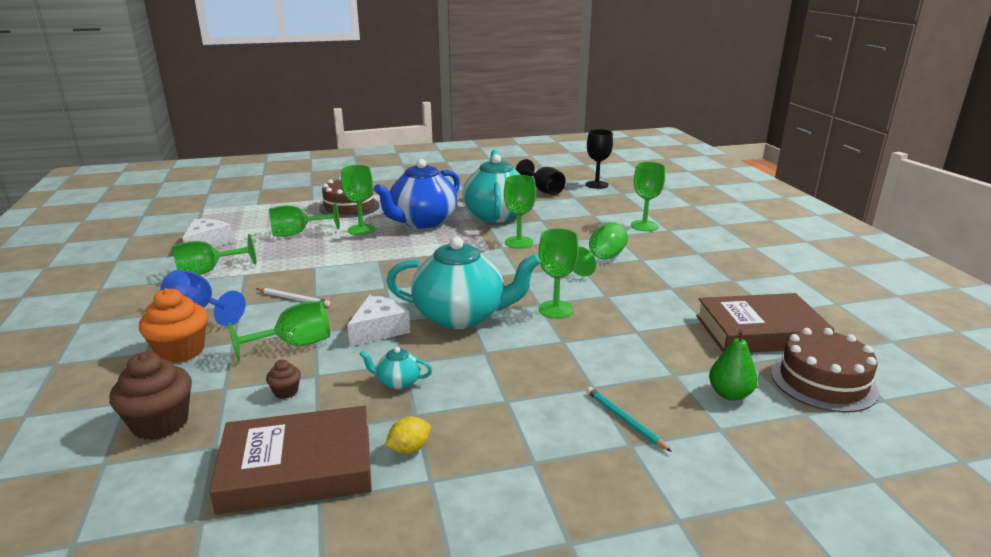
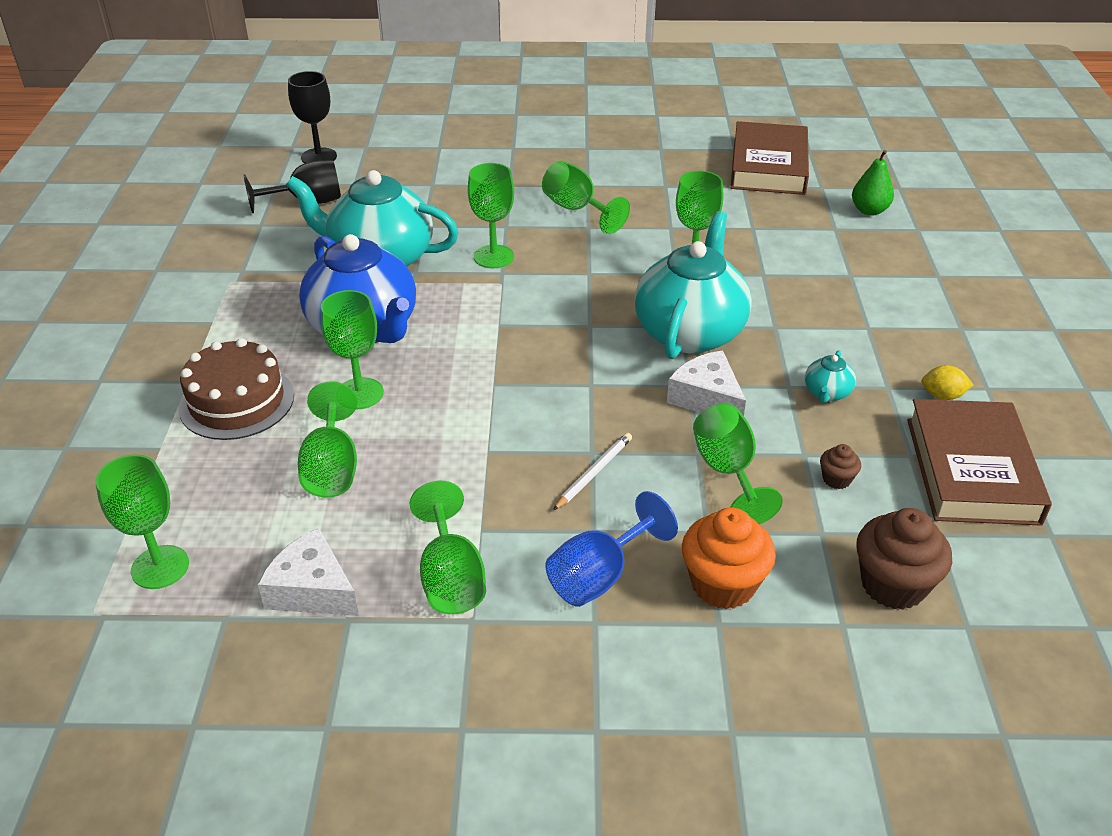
camera: 75 degrees left, 15 degrees up
yellow lemon [385,416,431,454] -> yellow lemon turned 60 degrees counterclockwise [921,365,973,400]
turquoise pencil [586,387,672,452] -> none
green goblet [631,162,665,231] -> green goblet moved to [95,454,189,589]
brown cake [771,328,879,413] -> none

